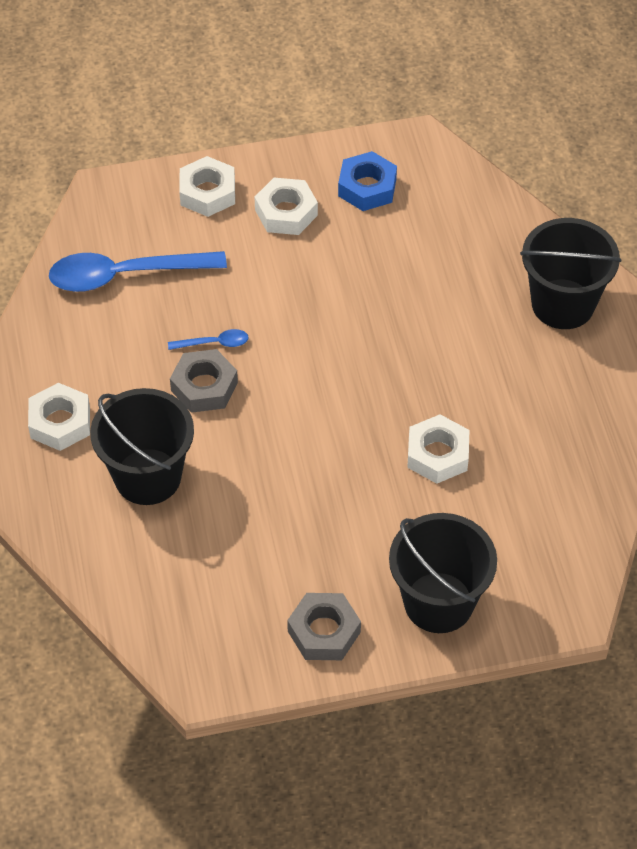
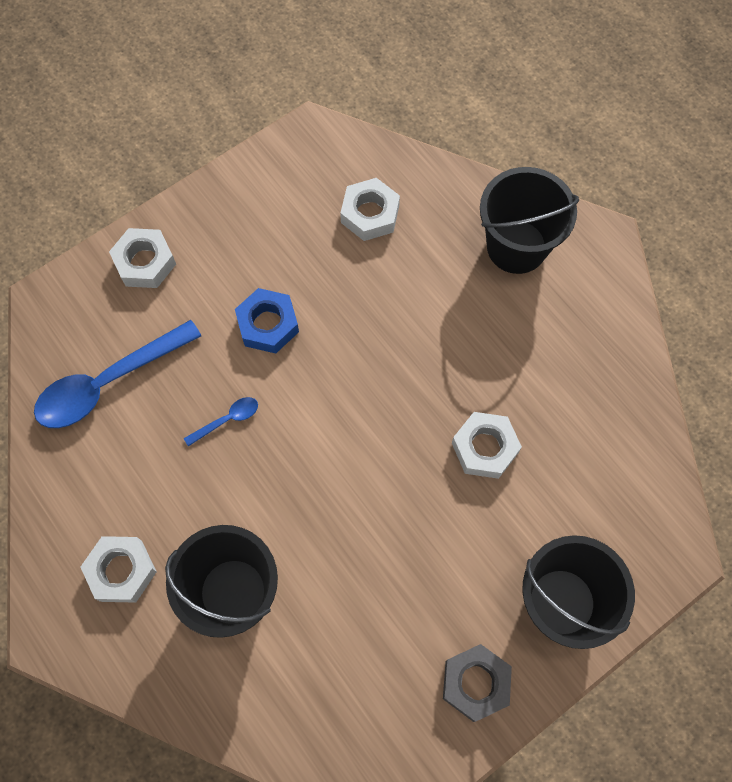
camera: 25 degrees left, 15 degrees up
grey nut [170,349,238,413] -> none
white nut [255,178,318,235] -> white nut moved to [340,178,400,241]
blue nut [338,151,397,211] -> blue nut moved to [235,288,299,353]

